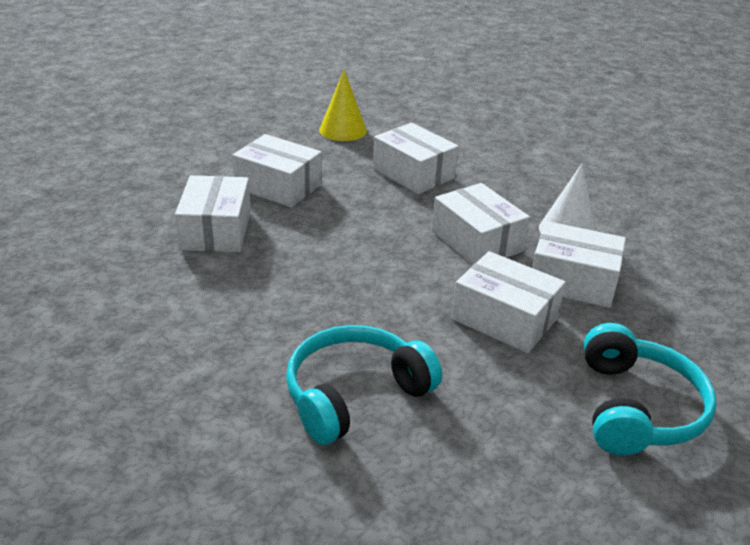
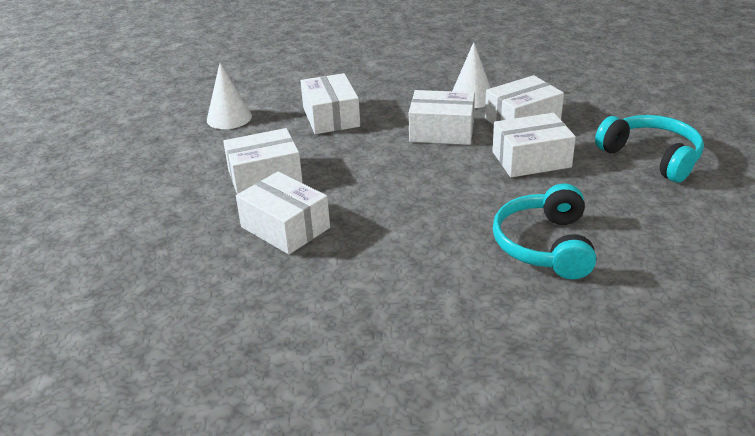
camera: 45 degrees left, 0 degrees up
yellow cone [319,70,367,141] -> white cone [207,63,252,129]
white box [373,123,459,194] -> white box turned 75 degrees clockwise [301,73,360,134]

